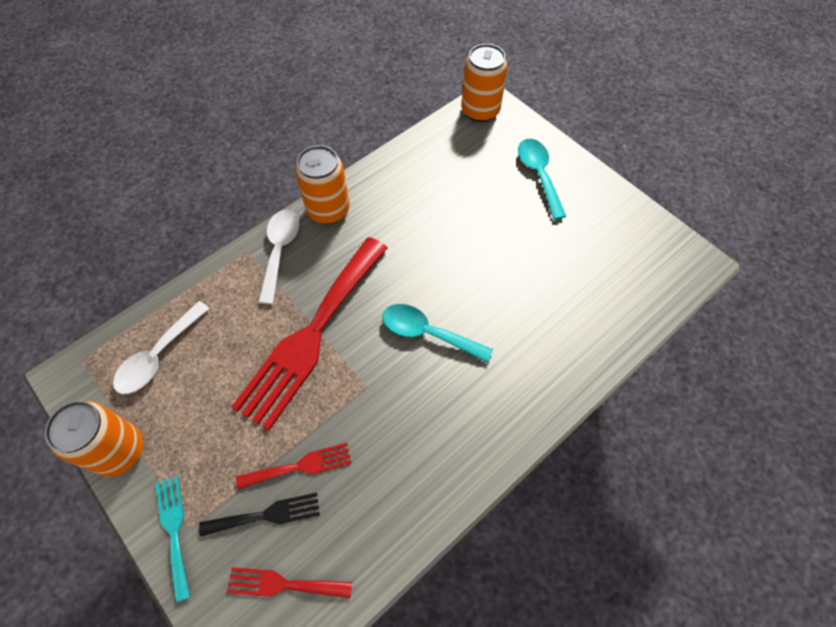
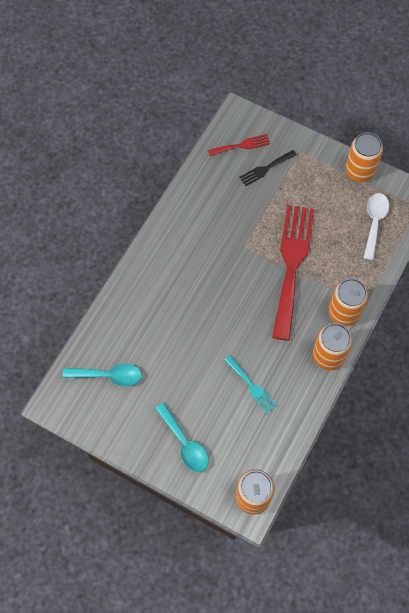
camera: 160 degrees right, 5 degrees up
turquoise fork [155,476,190,603] -> turquoise fork moved to [225,355,277,413]
red fork [236,443,351,490] -> none
white spoon [258,210,299,304] -> orange can [328,279,368,326]
turquoise spoon [382,304,493,363] -> turquoise spoon moved to [63,364,142,387]

